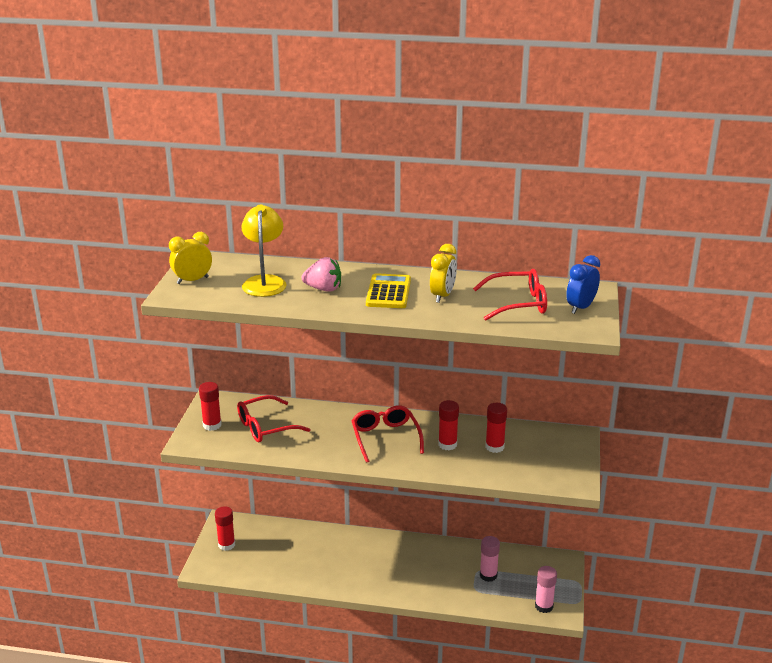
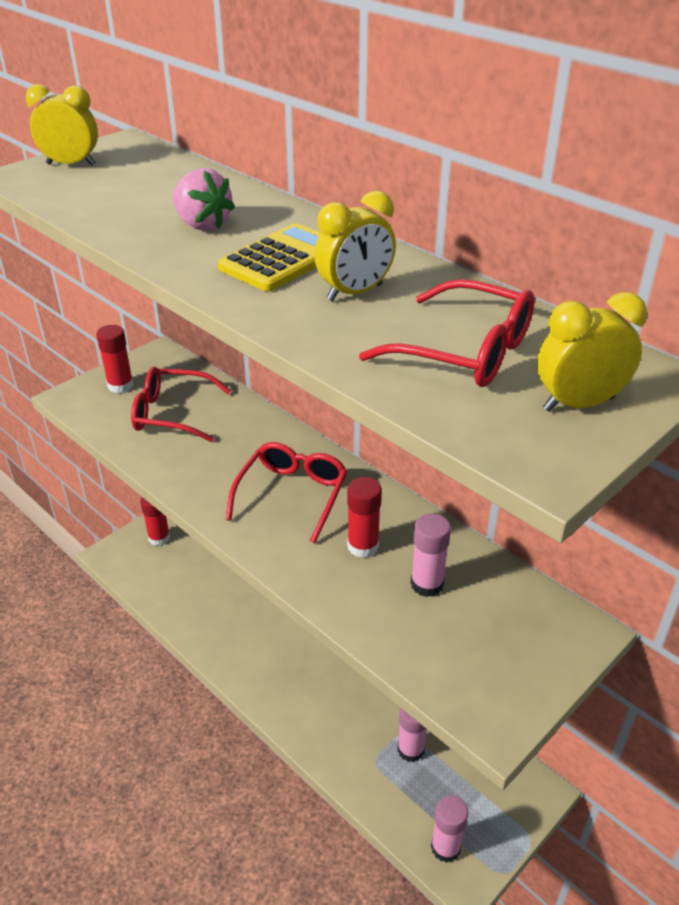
camera: 35 degrees right, 10 degrees up
yellow lamp [241,205,287,297] -> none
red glue stick [485,403,507,453] -> pink glue stick [411,513,451,597]
blue clock [566,255,600,314] -> yellow clock [537,292,647,412]

